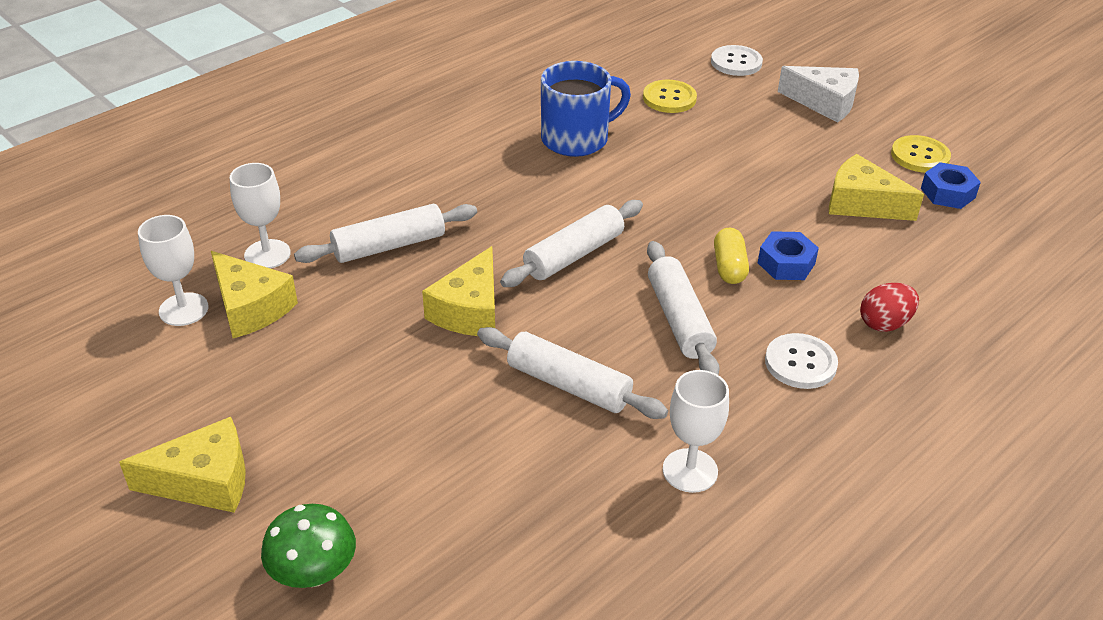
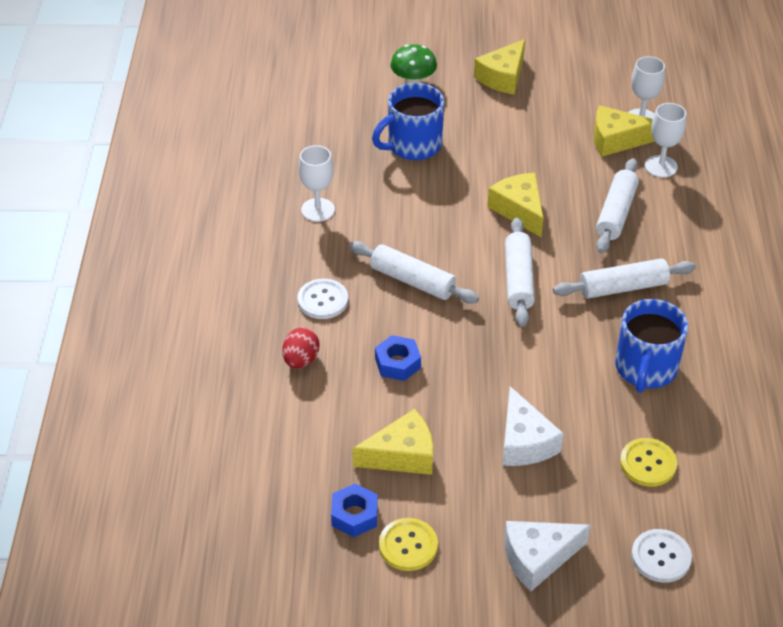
camera: 135 degrees right, 5 degrees up
white rolling pin [477,327,668,419] -> white rolling pin moved to [553,258,696,299]
yellow capsule [714,228,749,284] -> none
none -> blue mug [372,83,444,160]
none -> white cheese [502,386,564,466]

